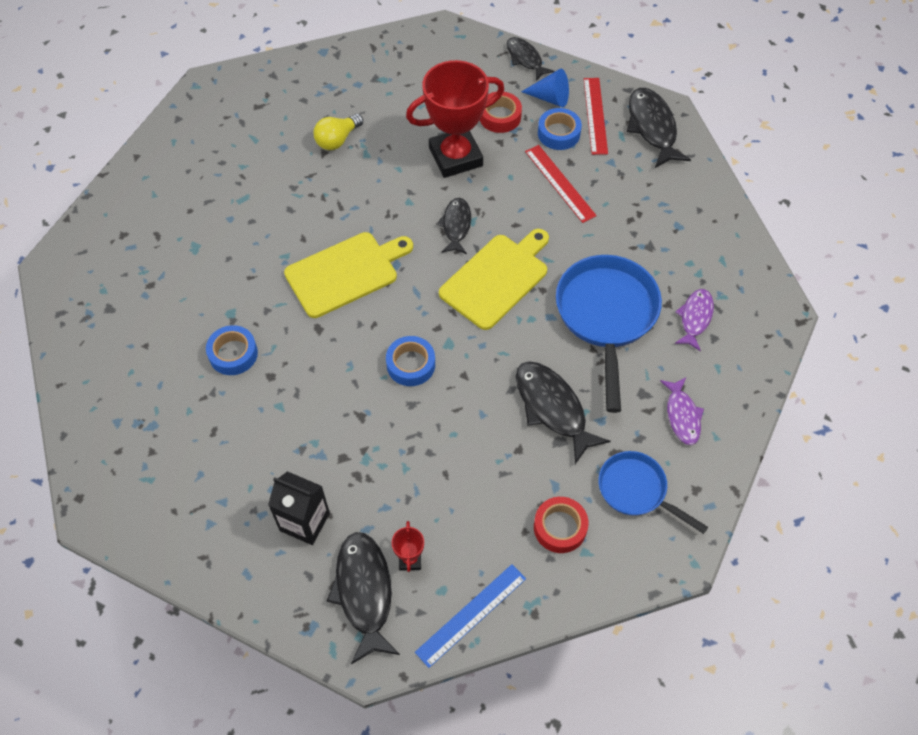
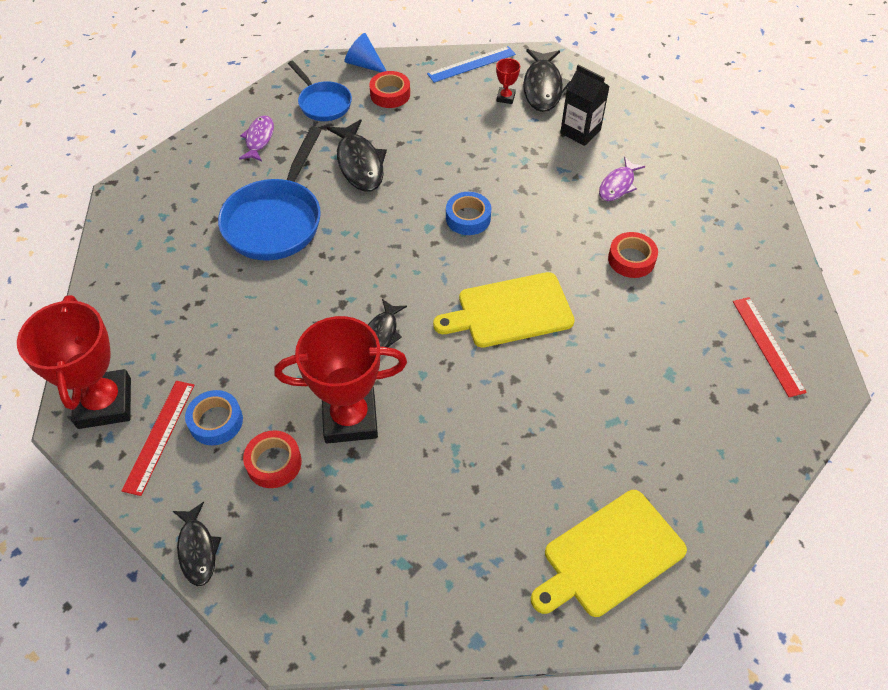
camera: 165 degrees left, 5 degrees down
blue tape [206,325,258,375] -> red tape [608,232,658,278]
yellow light bulb [314,114,363,150] -> none
yellow cutting board [439,229,549,330] -> yellow cutting board moved to [531,490,687,617]
blue cone [521,69,569,107] -> blue cone moved to [344,33,386,72]
red ruler [525,145,597,223] -> red ruler moved to [733,297,807,397]
black fish [627,88,691,168] -> red trophy [17,295,131,429]
purple fish [675,289,714,351] -> purple fish moved to [599,157,645,201]

